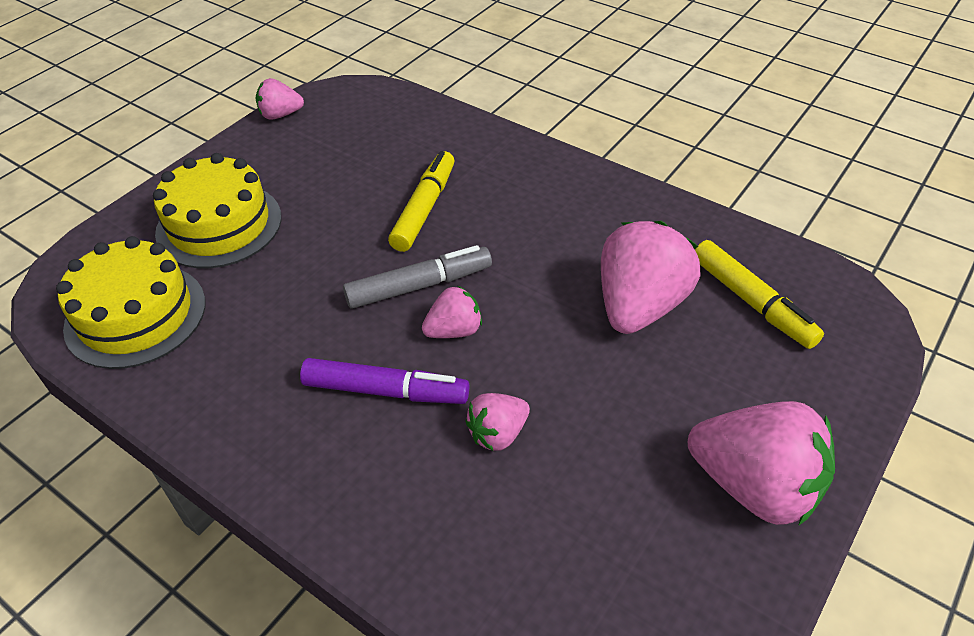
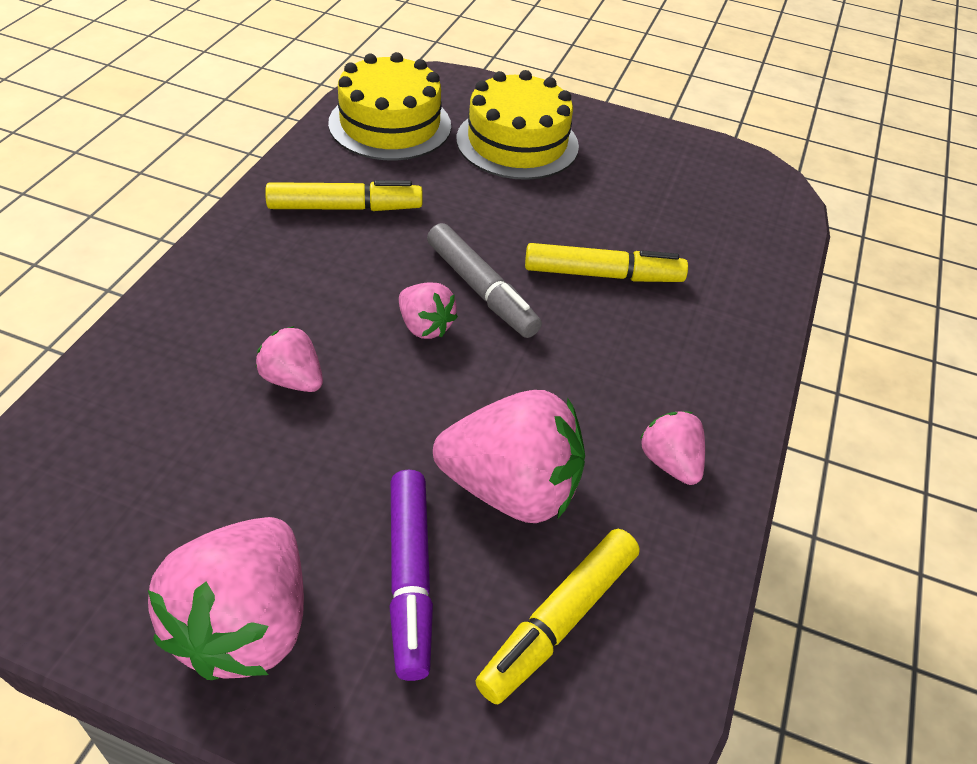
camera: 70 degrees right, 0 degrees up
pink strawberry [256,78,304,120] -> pink strawberry moved to [640,411,705,485]
purple marker [300,358,469,404] -> purple marker moved to [389,470,433,681]
none -> yellow marker [265,180,423,211]

